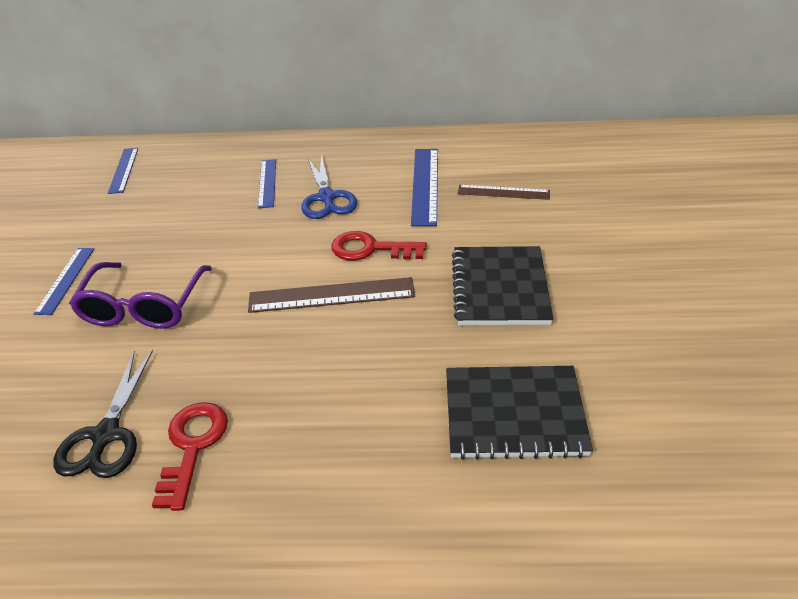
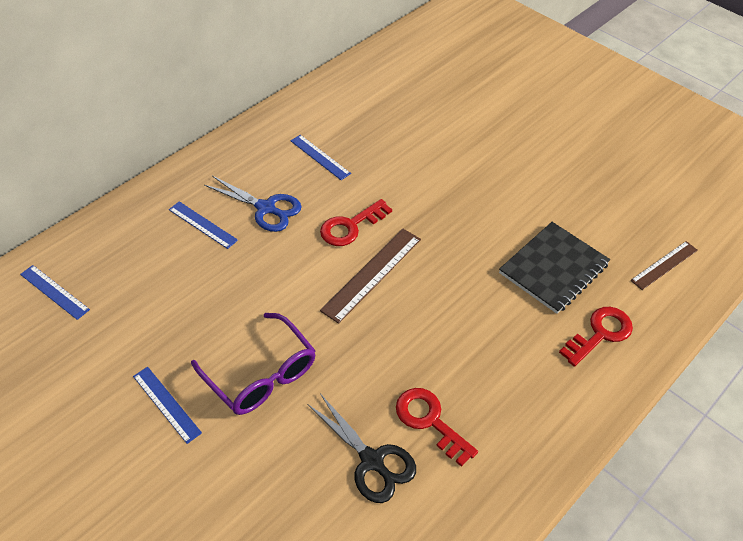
camera: 50 degrees left, 10 degrees up
blue ruler [411,149,438,226] -> blue ruler [290,135,351,180], size x0.65
black notebook [452,246,553,325] -> none
brown ruler [458,185,550,200] -> brown ruler moved to [630,241,698,290]
none -> red key [559,307,633,367]

